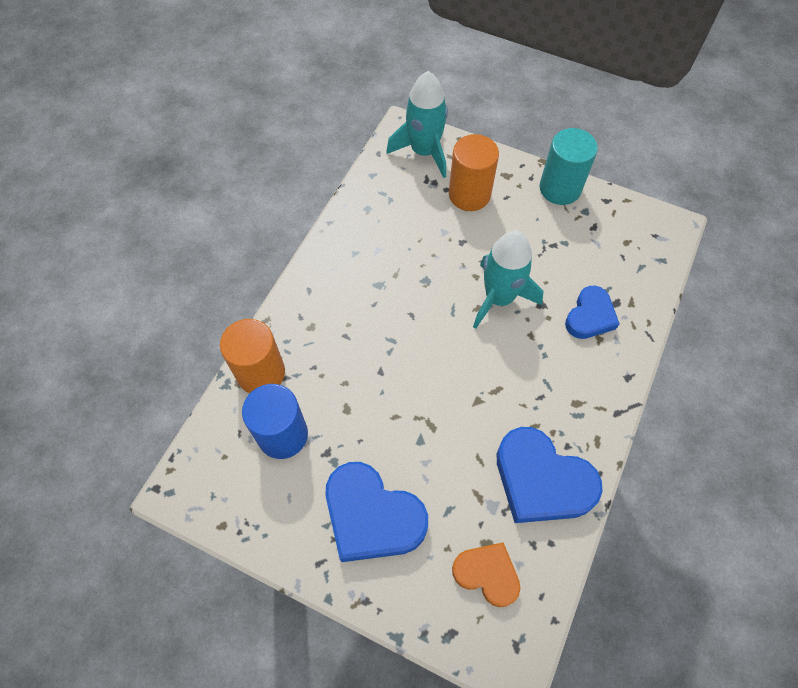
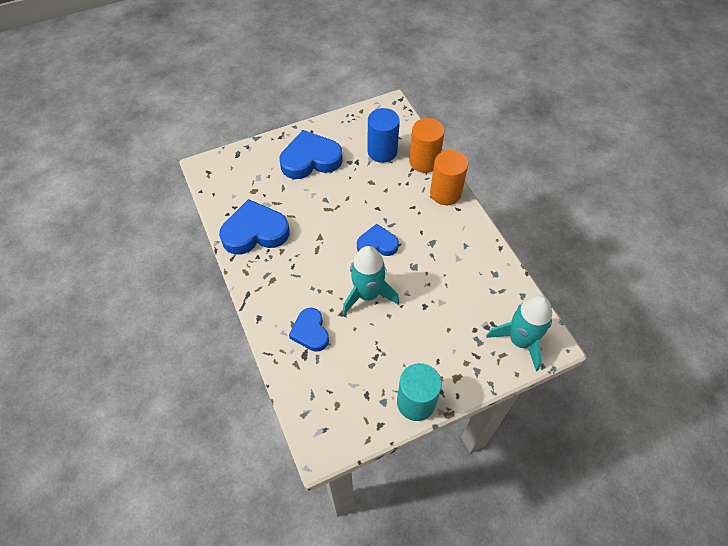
camera: 130 degrees right, 5 degrees down
orange cylinder [449,134,499,211] -> orange cylinder moved to [430,150,468,205]
orange heart [452,542,521,607] -> none
none -> blue heart [357,224,399,256]

